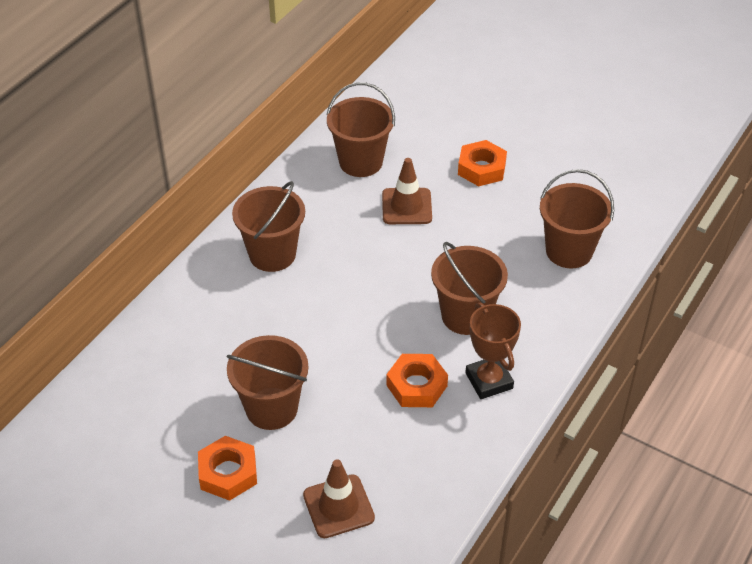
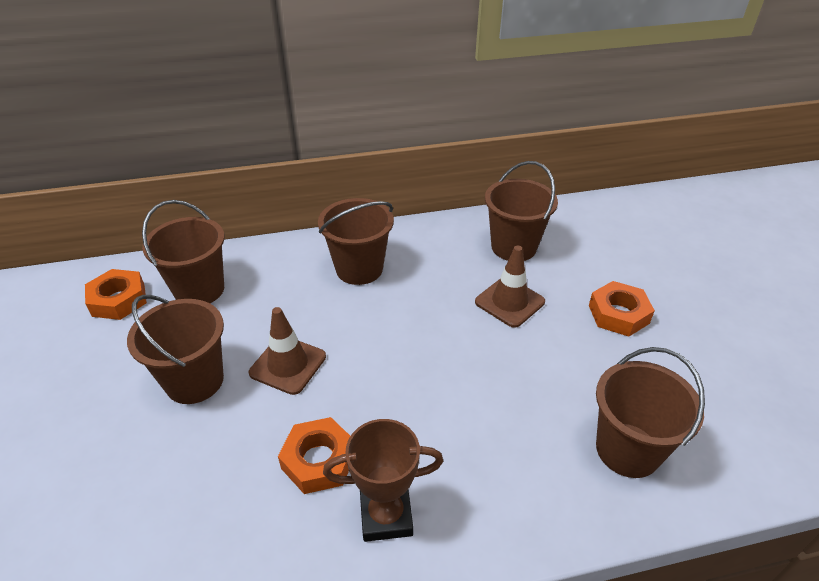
camera: 45 degrees right, 5 degrees down
orange nut [198,436,257,501] -> orange nut moved to [85,269,147,320]
brown traffic cone [303,459,375,538] -> brown traffic cone moved to [249,307,326,395]
brown bucket [431,242,508,335] -> brown bucket moved to [142,200,225,303]
brown trophy [465,303,521,399] -> brown trophy turned 60 degrees clockwise [323,419,443,542]

